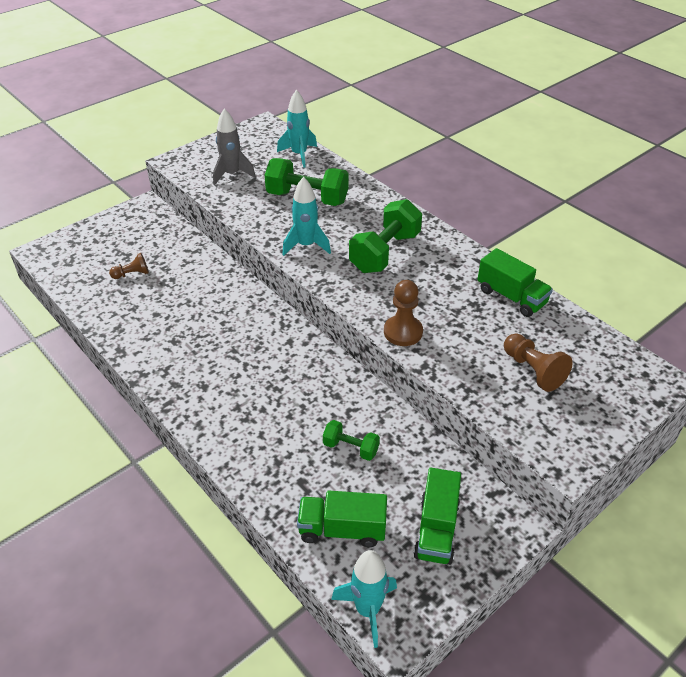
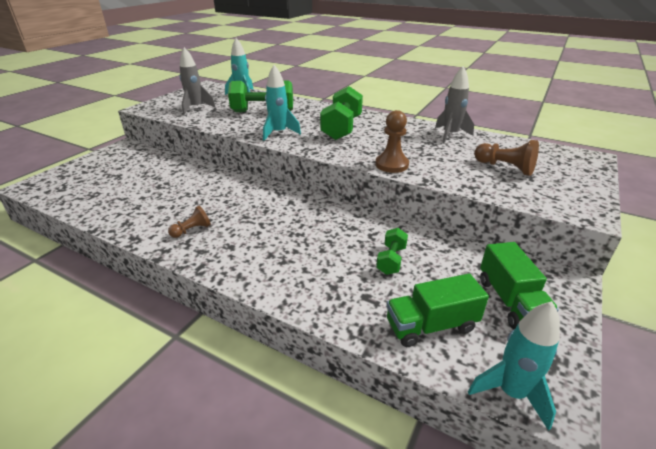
camera: 20 degrees left, 10 degrees down
brown pawn [109,253,149,279] -> brown pawn moved to [168,206,211,238]
green dumbbell [323,420,380,461] -> green dumbbell turned 75 degrees counterclockwise [376,228,408,275]
green truck [477,248,553,317] -> grey rocket [435,66,474,143]

